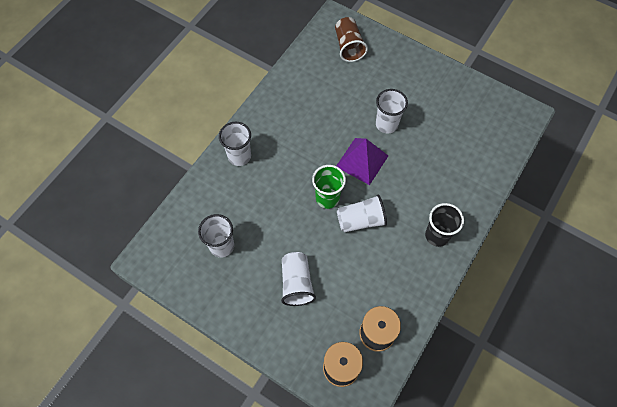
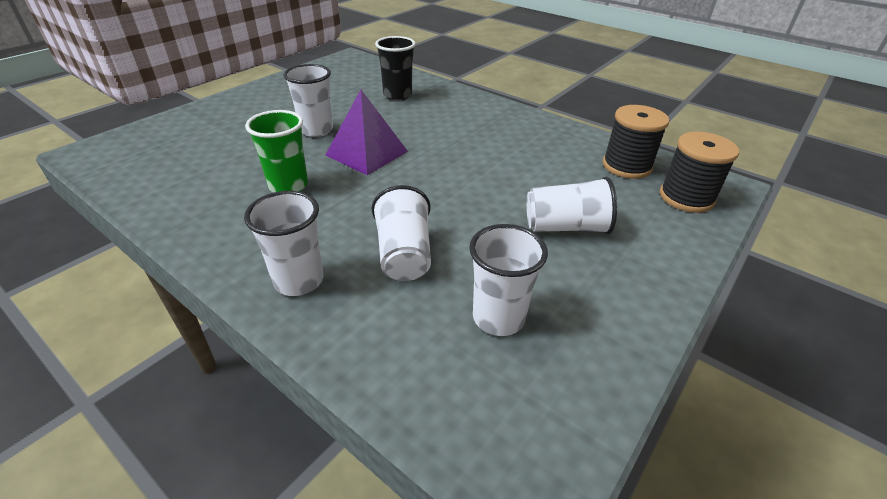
camera: 85 degrees left, 25 degrees down
green cup [312,165,346,209] -> green cup moved to [245,110,308,192]
brown cup [335,17,368,62] -> none
white cup [337,195,387,232] -> white cup moved to [372,185,431,281]
black cup [425,203,464,247] -> black cup moved to [375,36,416,101]

